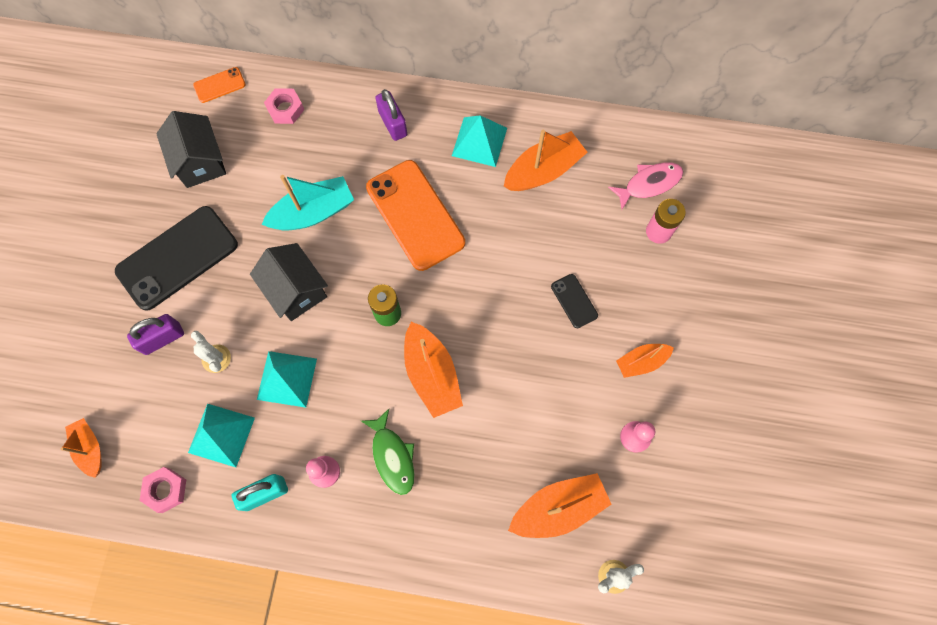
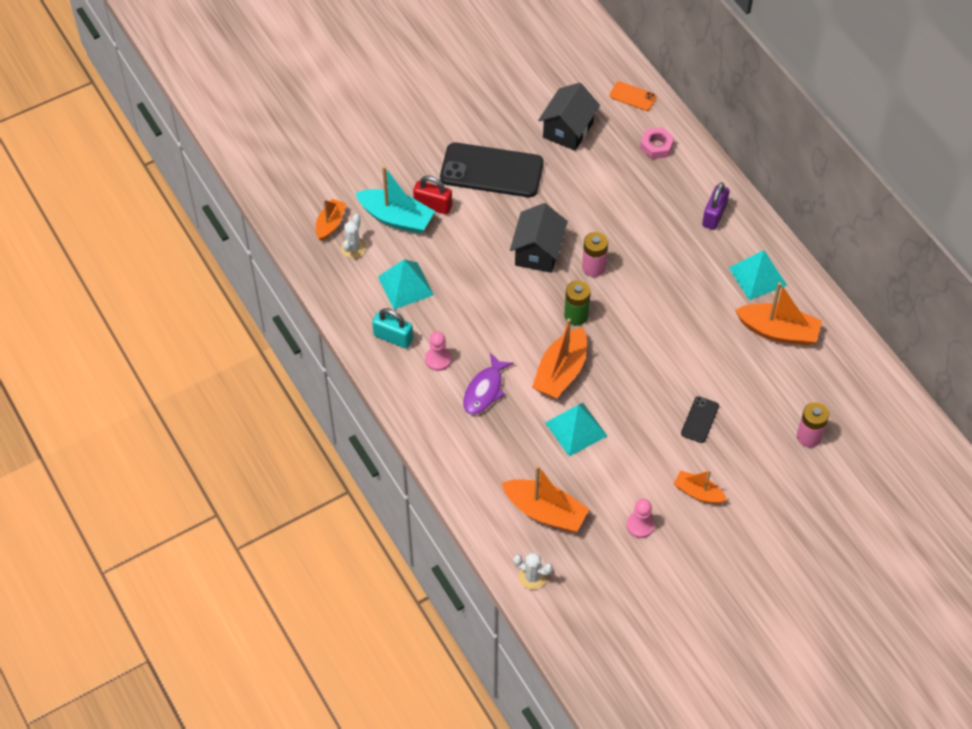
camera: 50 degrees right, 15 degrees down
purple padlock [127,314,184,355] -> red padlock [413,175,452,215]
pink nut [139,467,186,513] -> none
white cactus [191,331,231,373] -> white cactus moved to [341,214,366,258]
turquoise pyramid [257,351,317,408] -> turquoise pyramid moved to [545,403,607,457]
turquoise boat [261,175,354,231] -> turquoise boat moved to [356,166,435,234]
green fish [361,409,415,495] -> purple fish [463,353,514,415]
orange phone [366,160,465,271] -> none
pink fish [608,162,683,210] -> none
none -> pink battery [582,232,608,277]

